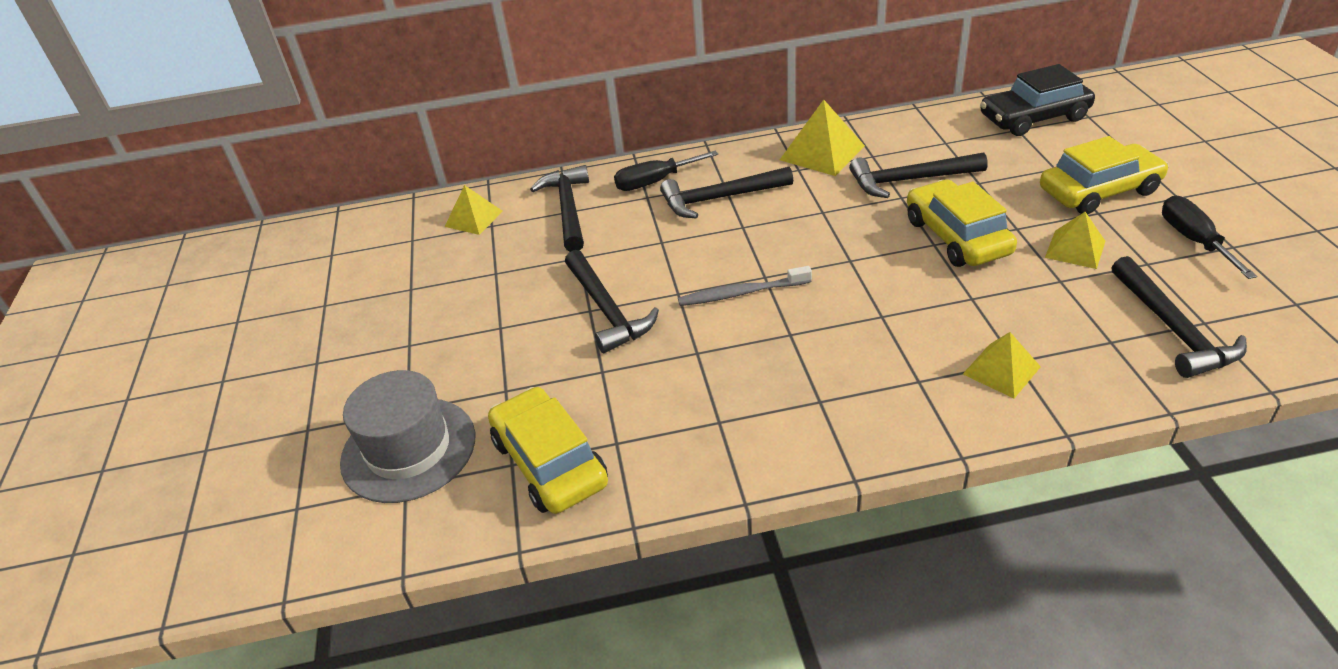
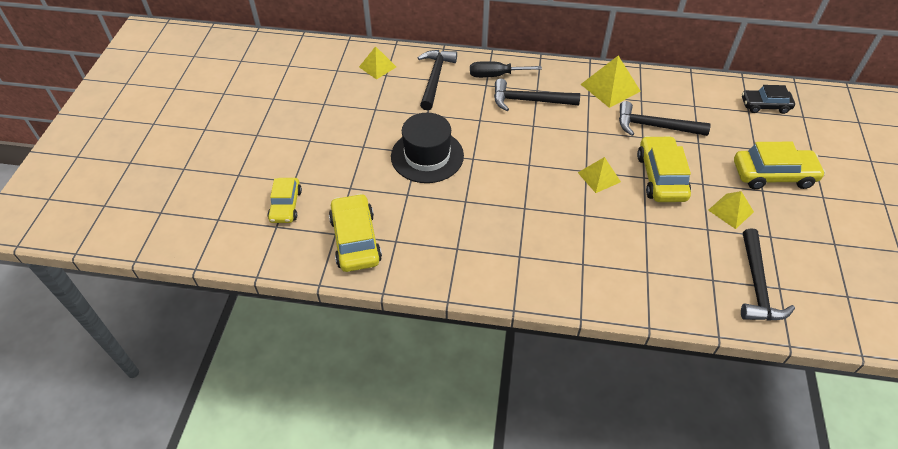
camera: 15 degrees right, 10 degrees up
grey hat [340,370,475,503] -> yellow car [268,178,302,223]
black hammer [565,250,659,353] -> black hat [391,113,464,183]
grey toothbrush [678,266,812,306] -> none
yellow pyramid [963,332,1041,399] -> yellow pyramid moved to [578,157,621,193]
black car [980,64,1095,136] -> black car [742,85,795,114], size x0.65
black screwdriver [1162,196,1257,279] -> none

